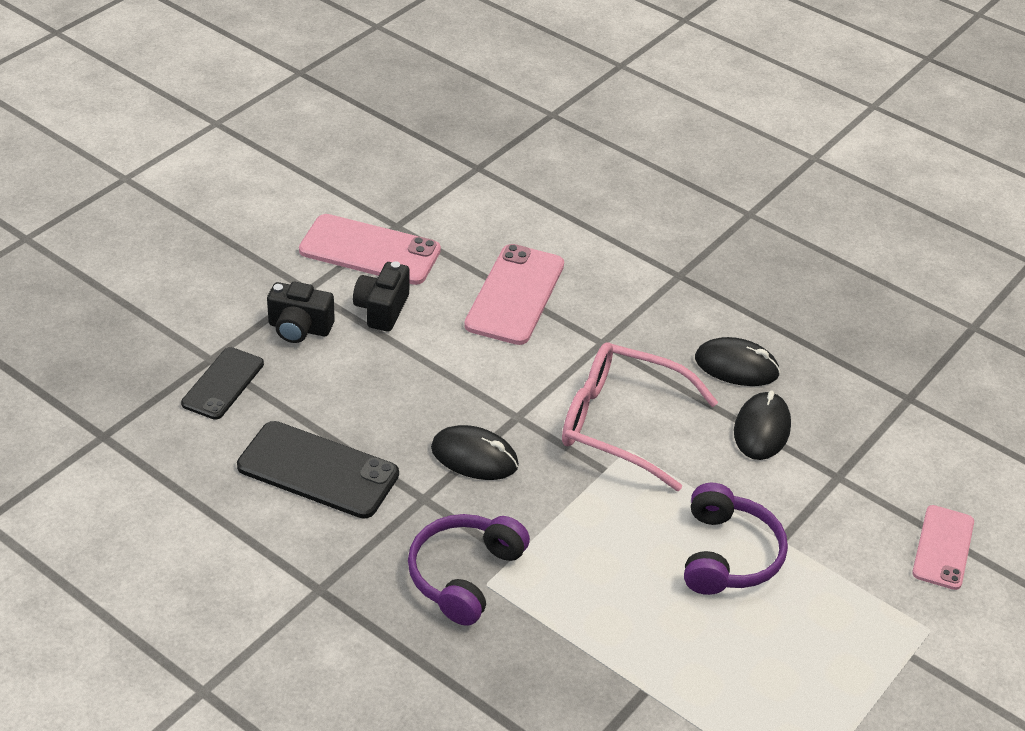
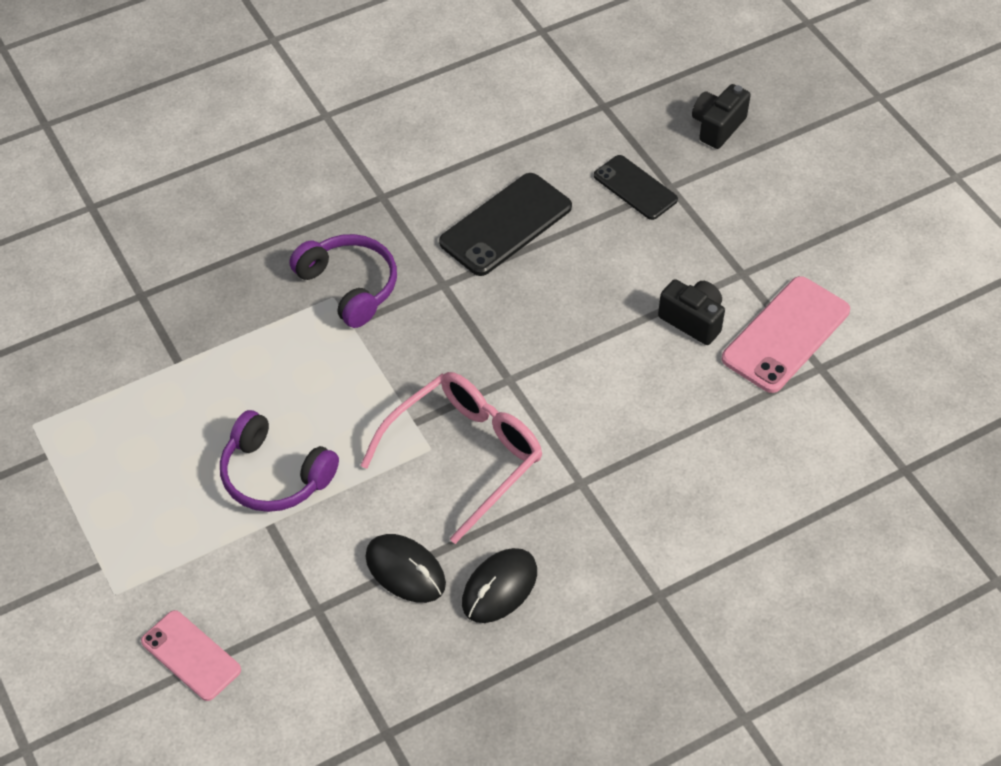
camera: 115 degrees right, 10 degrees up
black camera [267,282,335,343] -> black camera moved to [692,84,751,149]
black mouse [431,425,519,480] -> none
pink phone [464,244,564,345] -> none

